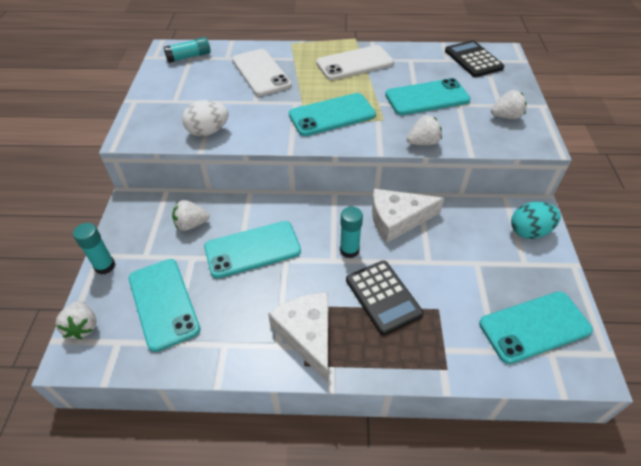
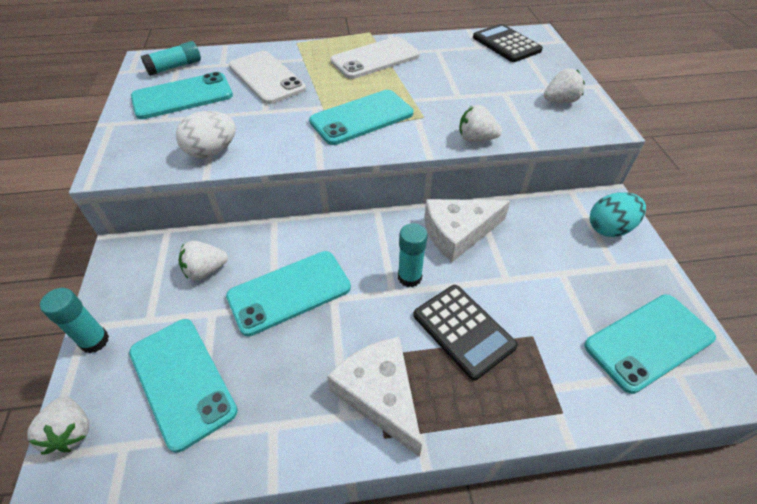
camera: 10 degrees left, 0 degrees up
turquoise phone [385,78,471,115] -> turquoise phone moved to [131,72,233,119]
white strawberry [406,115,442,145] -> white strawberry turned 135 degrees counterclockwise [459,105,502,142]

